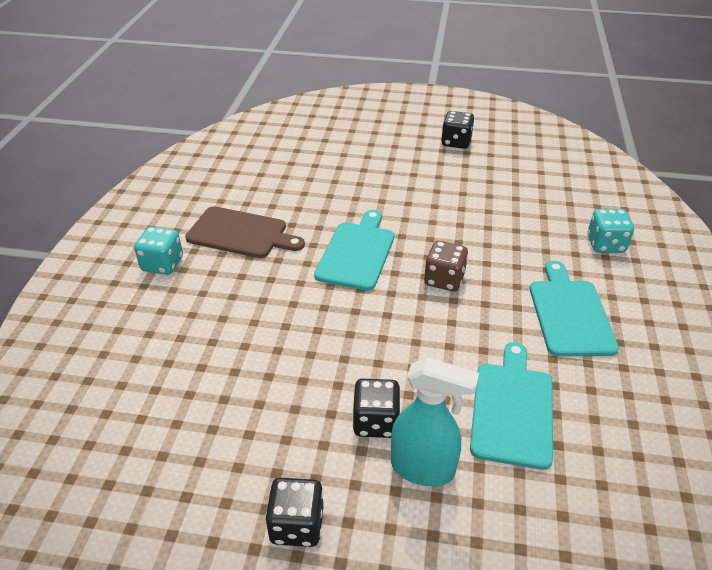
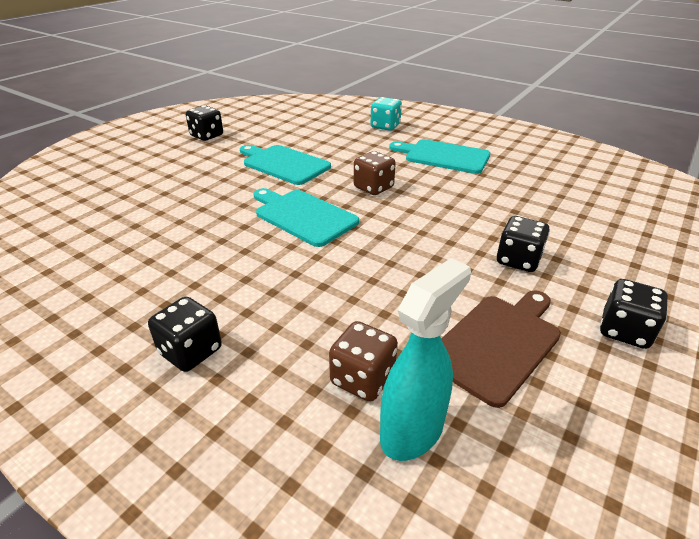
camera: 65 degrees left, 5 degrees down
turquoise dice [134,227,183,275] -> black dice [148,297,222,372]
brown cutting board [185,206,305,258] -> brown cutting board moved to [441,290,561,408]
turquoise spray bottle [391,357,479,486] -> turquoise spray bottle moved to [380,258,471,461]
turquoise cutting board [470,342,553,470] -> turquoise cutting board moved to [240,145,331,185]
none -> brown dice [329,321,398,401]

